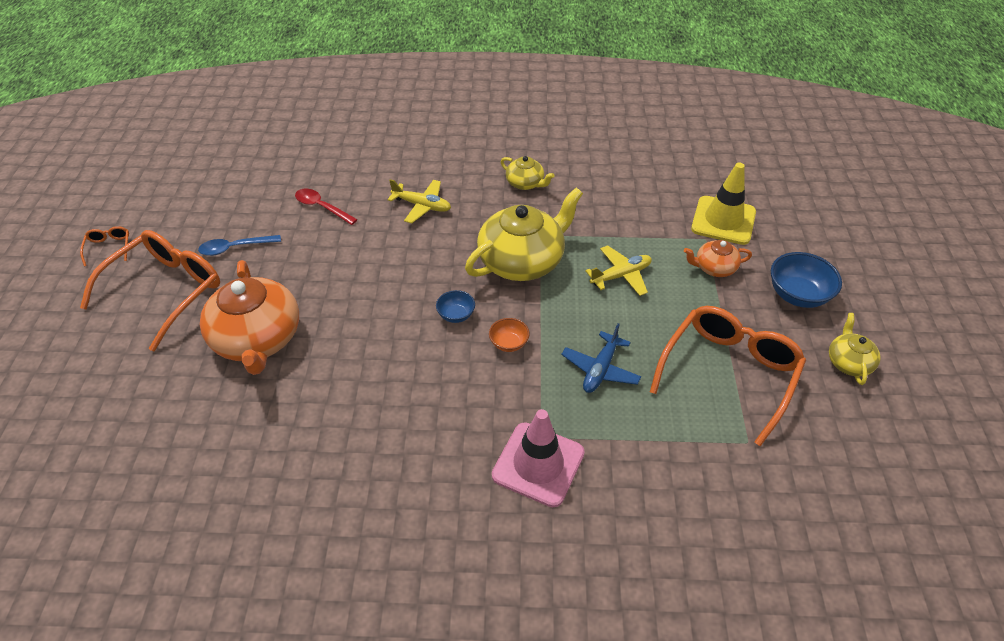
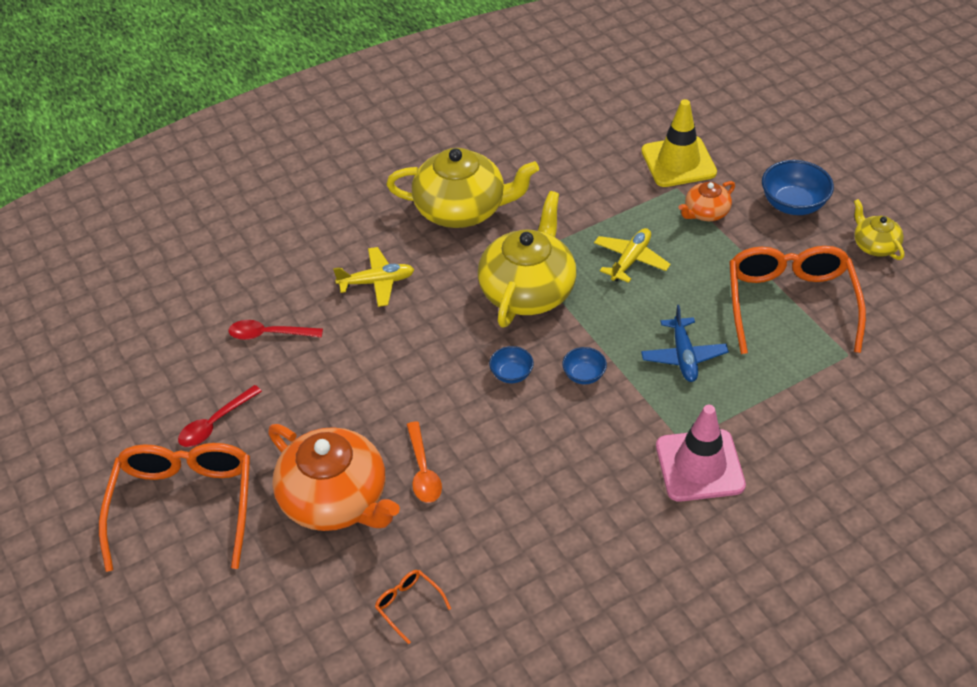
camera: 30 degrees left, 0 degrees up
orange glasses [80,226,129,266] -> orange glasses moved to [375,570,451,644]
blue spoon [198,235,281,256] -> red spoon [178,385,262,447]
orange bowl [489,318,529,352] -> blue bowl [562,347,607,384]
yellow teapot [501,156,555,190] -> yellow teapot [386,148,539,228], size x2.02
none -> orange spoon [407,421,442,503]

